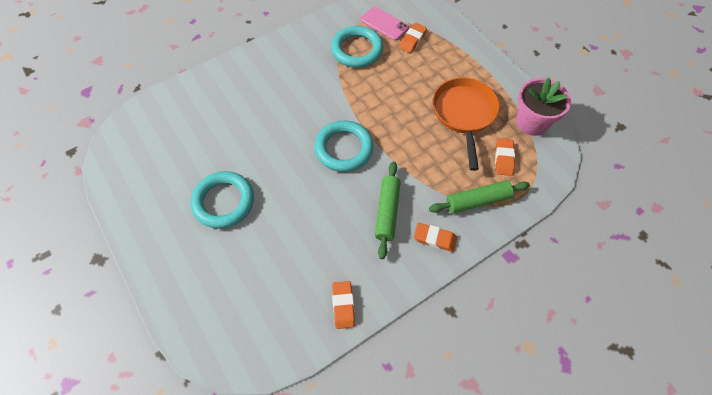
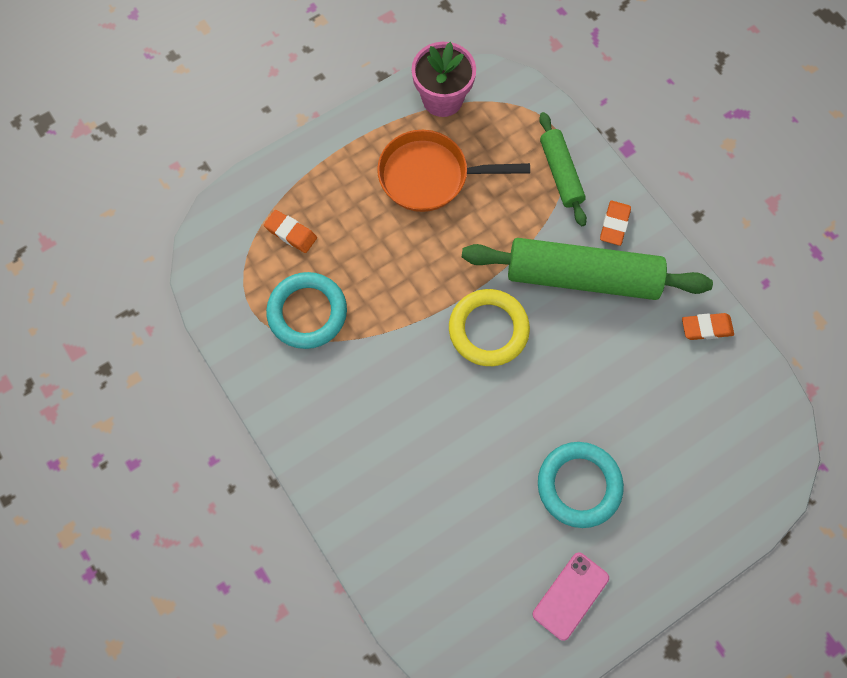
camera: 90 degrees left, 10 degrees up
turquoise ring [314,120,374,172] -> yellow ring [449,289,530,366]
pink phone [361,7,409,41] -> pink phone moved to [533,552,609,641]
green rolling pin [375,161,401,259] -> green rolling pin [462,238,713,300], size x1.83
orange eraser [495,138,515,176] -> none

